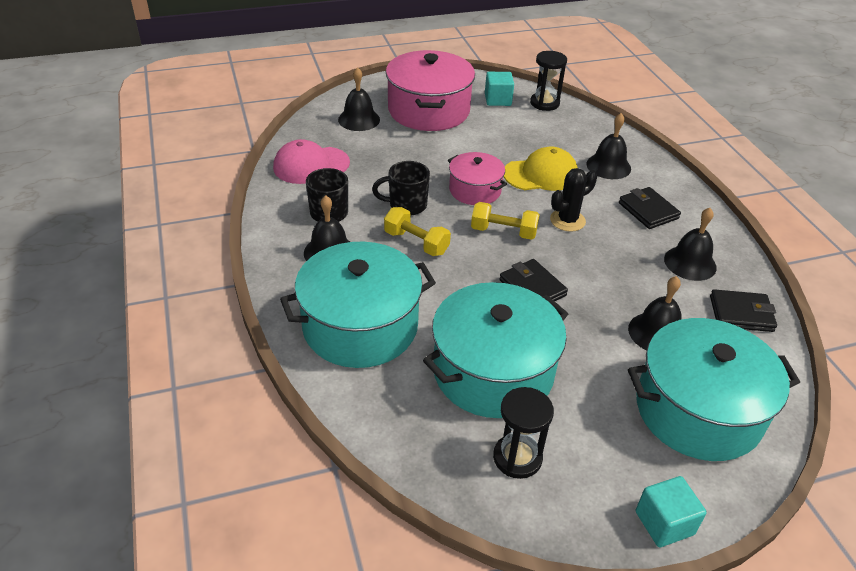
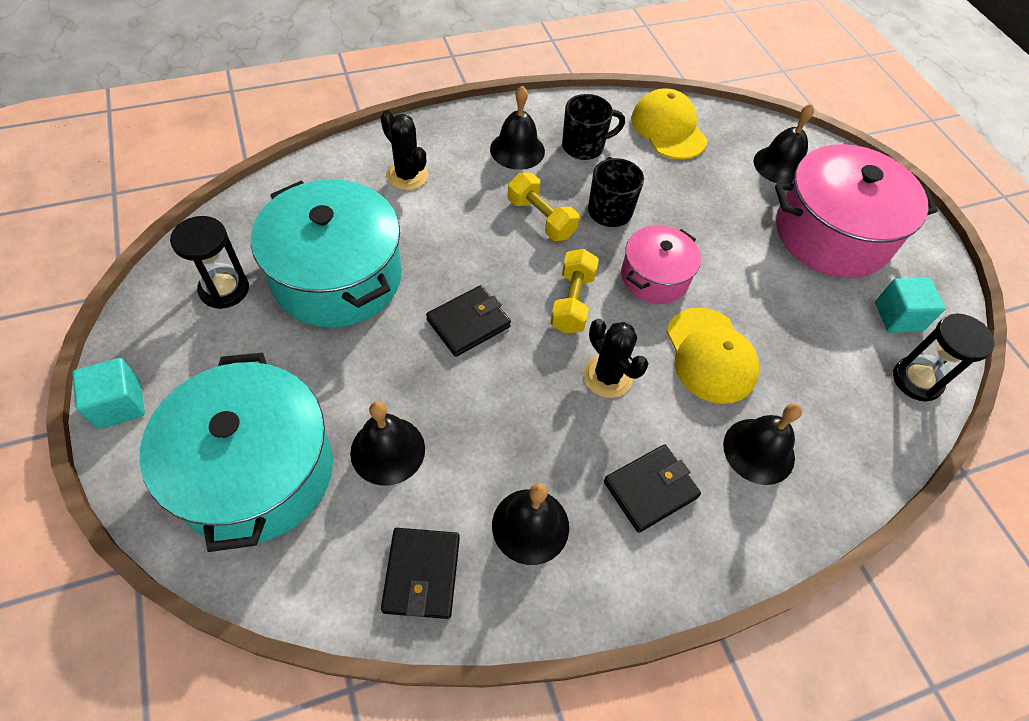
camera: 85 degrees right, 15 degrees up
pink cap [273,139,350,184] -> yellow cap [631,88,707,159]
turquoise pot [280,242,436,368] -> black cactus [380,110,428,190]
yellow dumbbell [384,207,451,256] -> yellow dumbbell turned 75 degrees counterclockwise [508,173,579,241]

